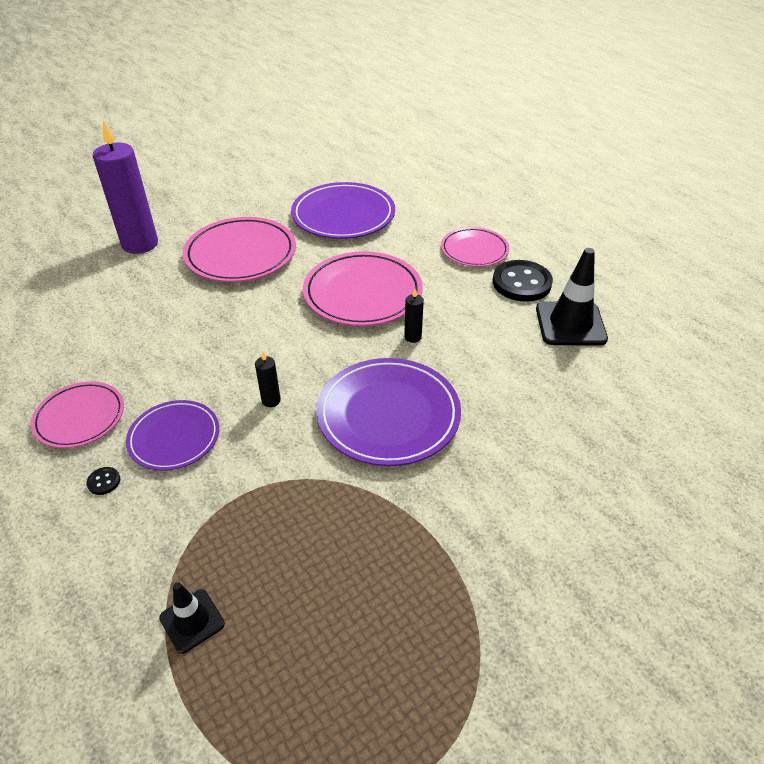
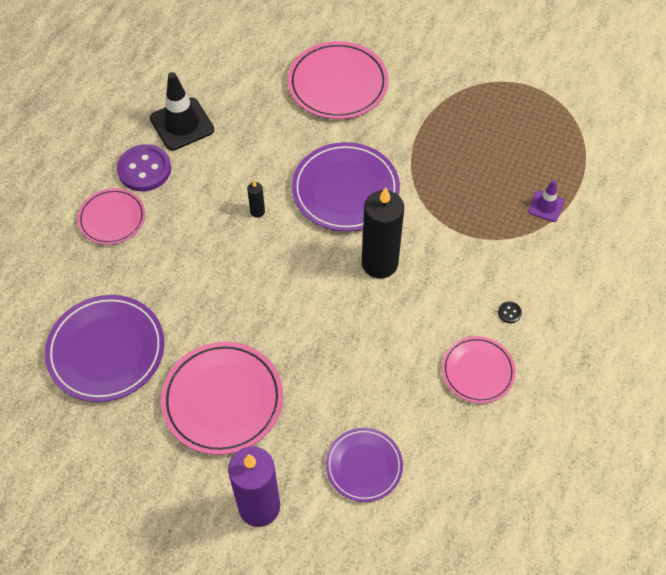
camera: 120 degrees left, 15 degrees up
purple plate [126,400,219,471] -> purple plate moved to [326,428,403,502]
black traffic cone [159,582,225,654] -> purple traffic cone [528,180,564,222]
black candle [255,352,281,407] -> black candle [362,187,404,278], size x2.41
pink plate [303,251,423,326] -> pink plate moved to [288,41,389,119]
black button [493,260,553,302] -> purple button [117,144,171,191]

